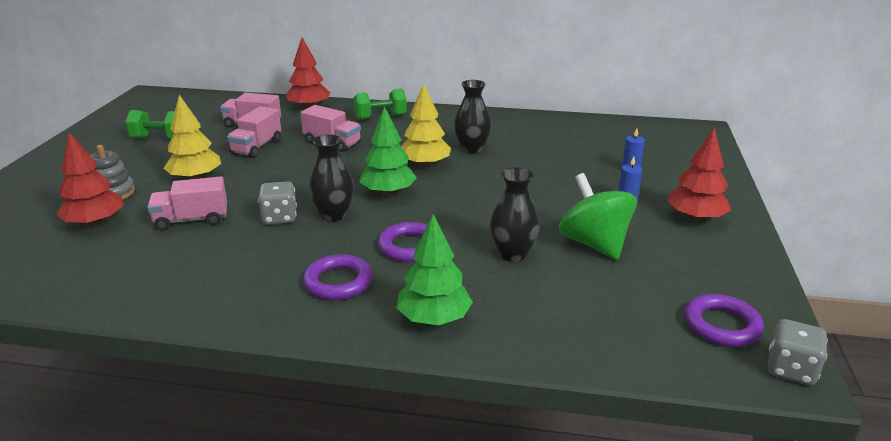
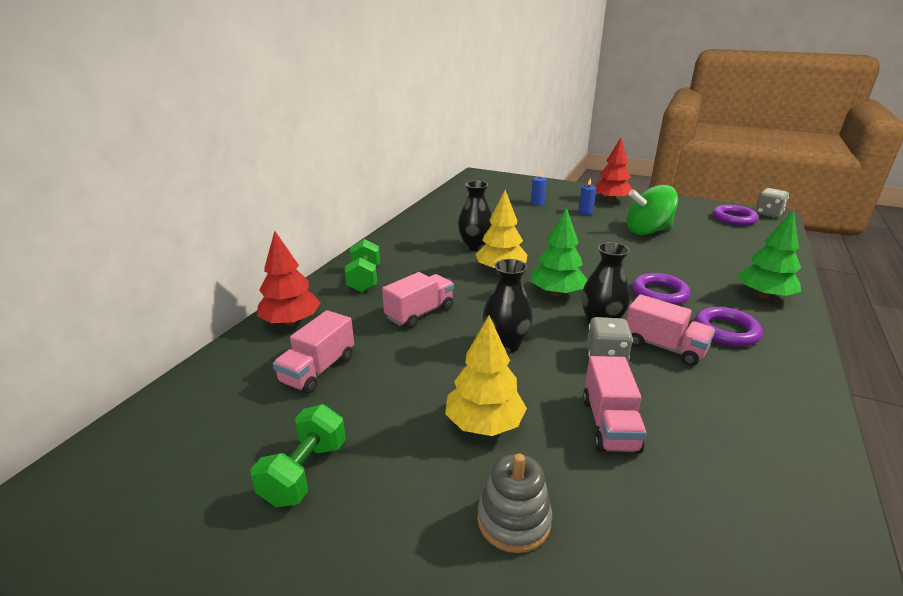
camera: 75 degrees left, 0 degrees up
red tree [56,132,124,227] -> none
pink truck [227,106,281,158] -> pink truck moved to [626,294,715,366]
black vase [490,167,540,262] -> black vase moved to [483,259,533,353]

